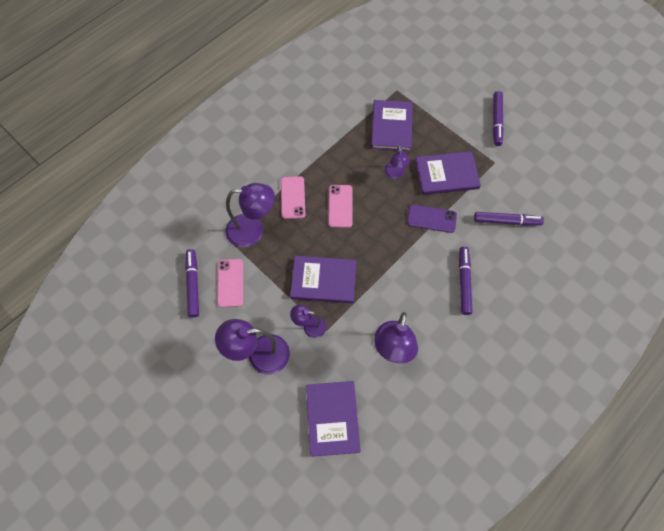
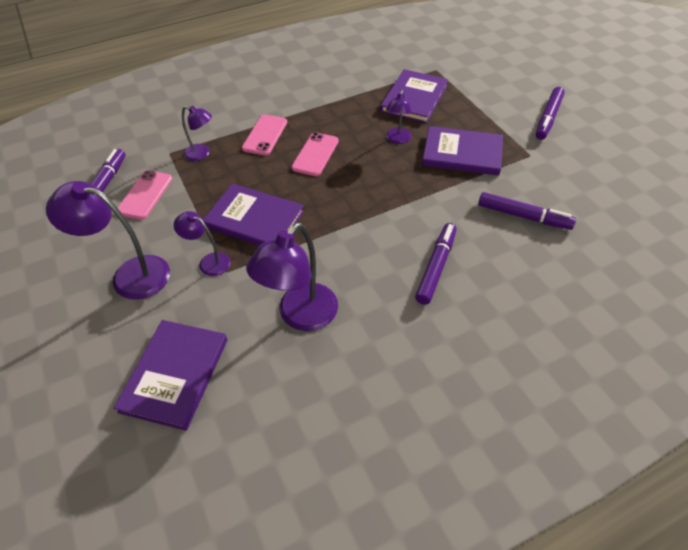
camera: 20 degrees right, 15 degrees down
purple lamp [225,183,275,248] -> purple lamp [182,106,212,161], size x0.56
purple phone [407,205,457,233] -> none

